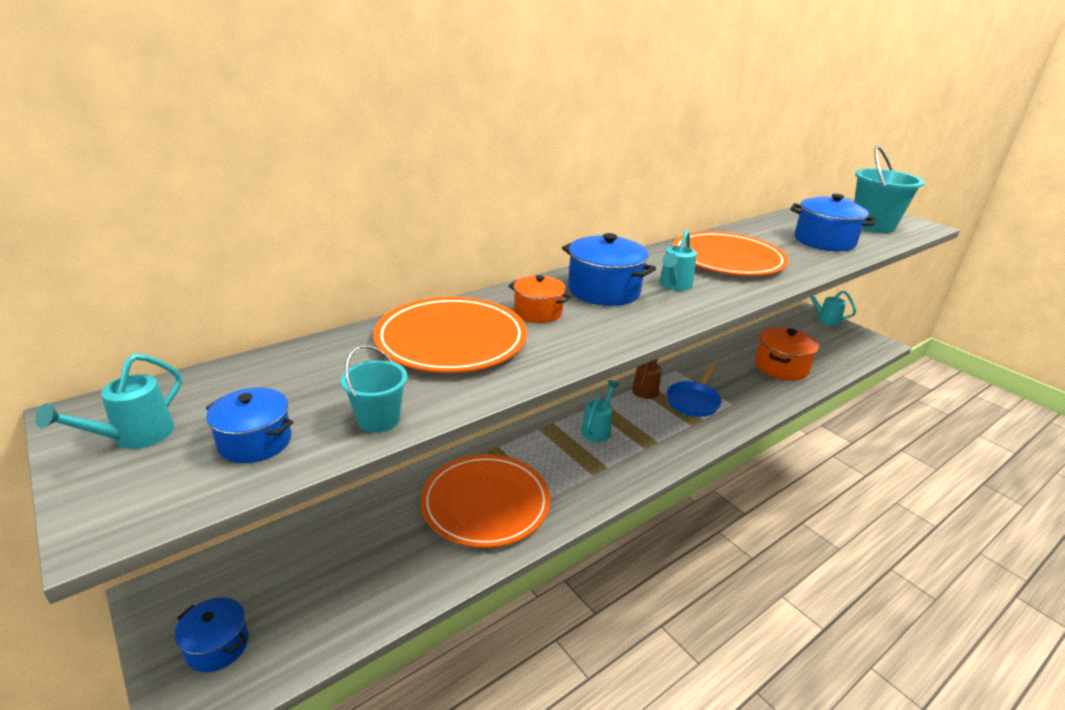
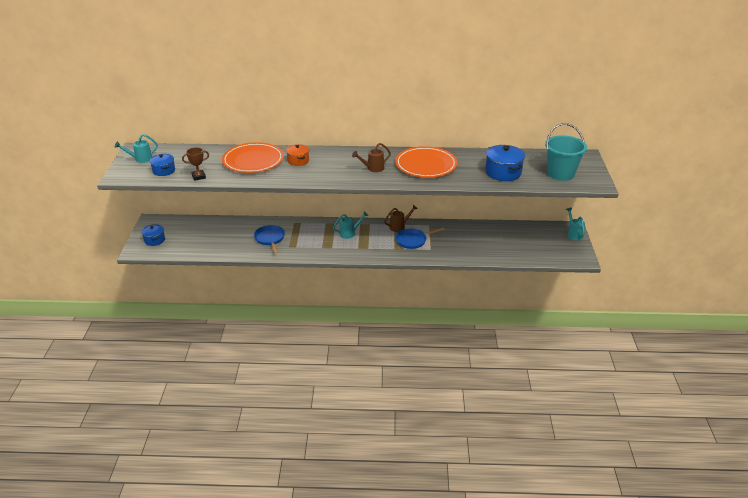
camera: 40 degrees right, 5 degrees up
turquoise bucket [341,345,408,433] -> brown trophy [182,147,209,181]
orange plate [421,454,550,548] -> blue pan [254,225,285,254]
blue pot [562,233,656,306] -> none
turquoise watering can [659,230,697,291] -> brown watering can [352,143,391,172]
orange pot [755,327,819,381] -> none

